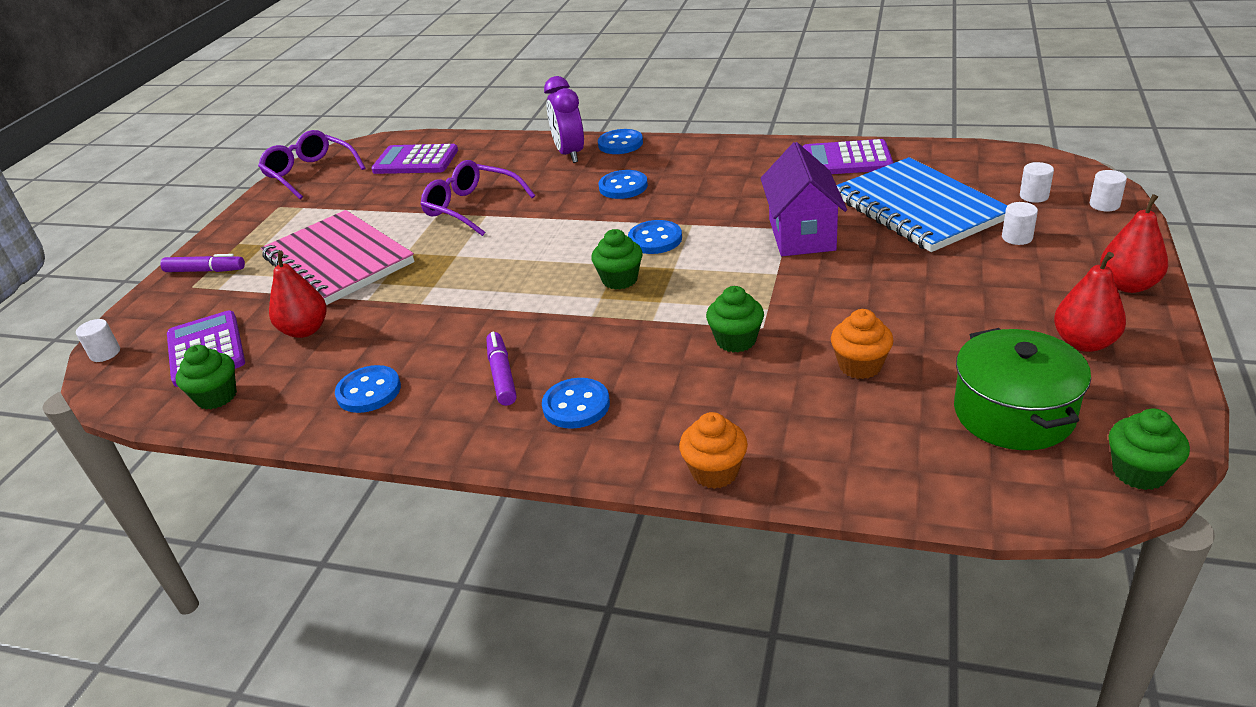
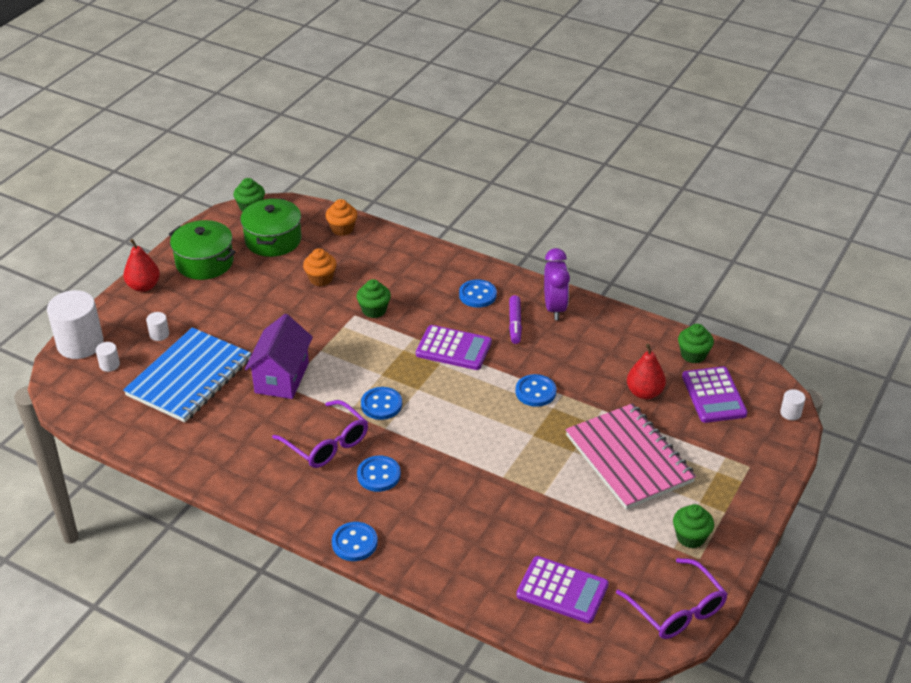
camera: 170 degrees left, 5 degrees up
purple marker [160,254,245,272] -> none
blue button [335,365,401,413] -> blue button moved to [516,374,556,407]
purple glasses [421,160,535,236] -> purple glasses moved to [272,400,368,468]
purple clock [544,76,584,163] -> purple clock moved to [544,248,570,320]
green cupcake [591,229,643,290] -> green cupcake moved to [673,504,714,548]
orange cupcake [679,412,748,489] -> orange cupcake moved to [325,199,357,236]
purple calculator [802,139,893,174] -> purple calculator moved to [416,325,492,370]
blue notebook [837,157,1008,252] -> blue notebook turned 45 degrees clockwise [123,327,251,422]
red pear [1054,252,1126,352] -> green pot [168,220,236,280]
white cylinder [1090,170,1127,212] -> white cylinder [47,290,104,359], size x2.32

